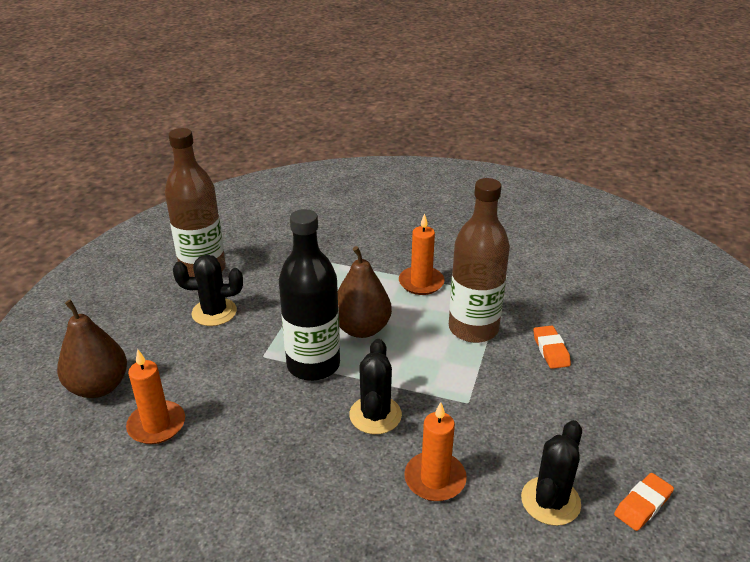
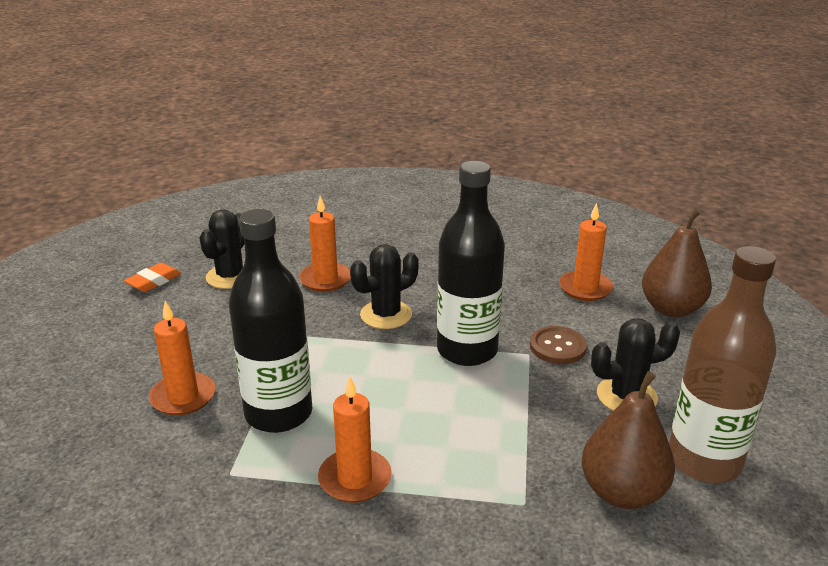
camera: 170 degrees right, 5 degrees down
brown pear [338,246,392,338] -> brown pear moved to [582,371,675,509]
black cactus [349,339,402,434] -> black cactus turned 60 degrees clockwise [350,244,419,329]
brown bottle [449,178,510,343] -> black bottle [229,209,312,433]
orange eraser [534,325,571,369] -> orange candle [149,301,215,416]
none -> brown button [530,326,587,364]

